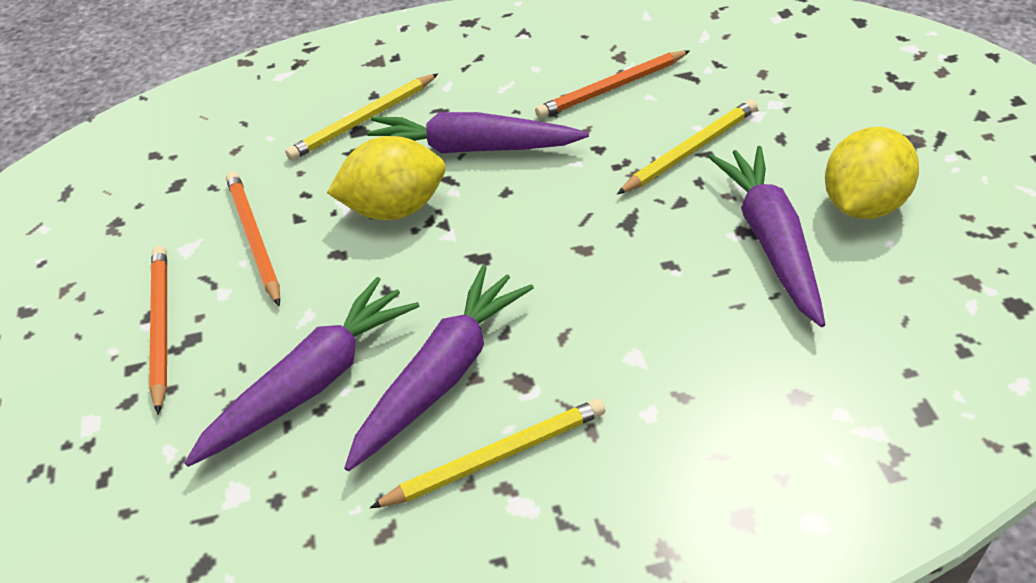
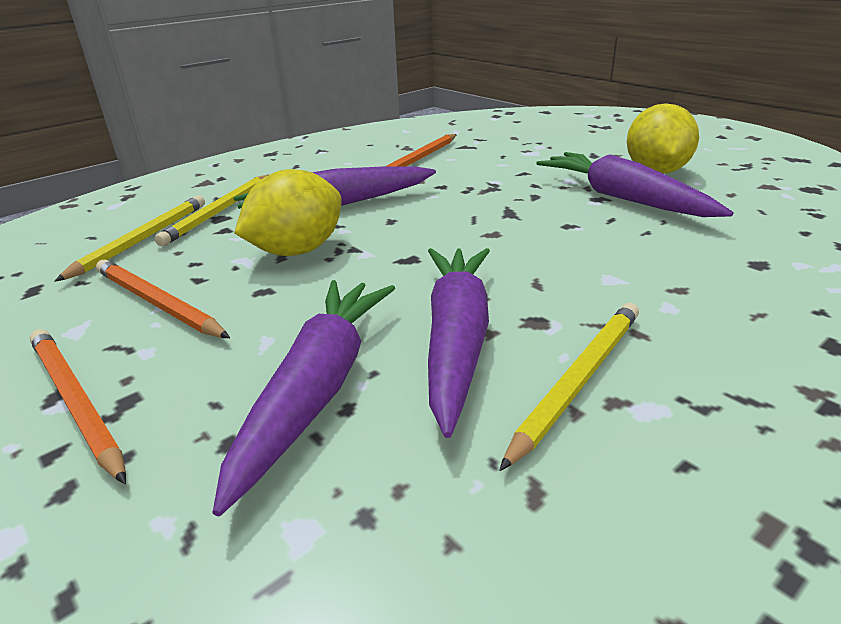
camera: 30 degrees left, 15 degrees down
yellow pencil [617,99,757,194] -> yellow pencil moved to [54,195,205,282]

